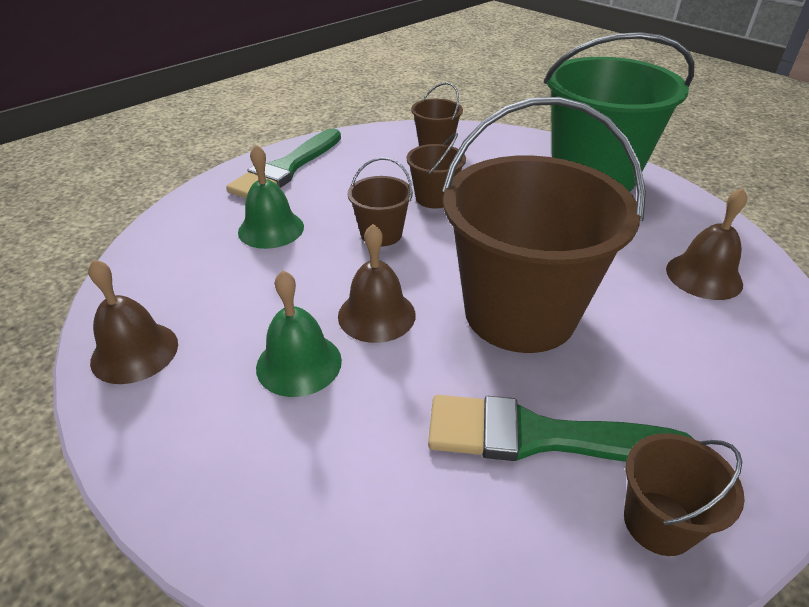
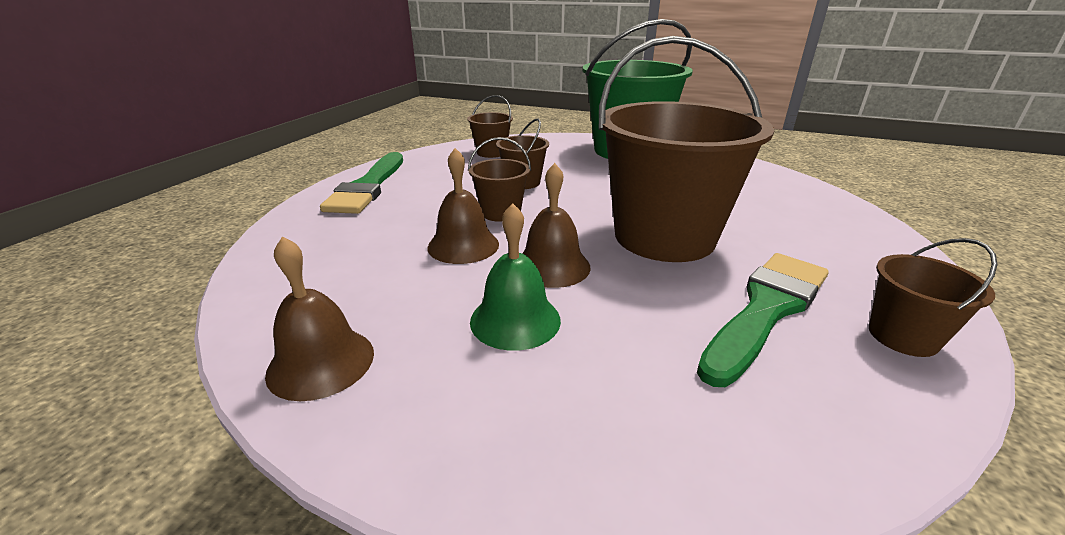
camera: 25 degrees left, 10 degrees down
green bell [238,145,304,249] -> none
green brush [428,395,694,462] -> green brush turned 150 degrees clockwise [697,253,828,387]
brown bell [666,188,747,300] -> brown bell moved to [427,148,499,264]

